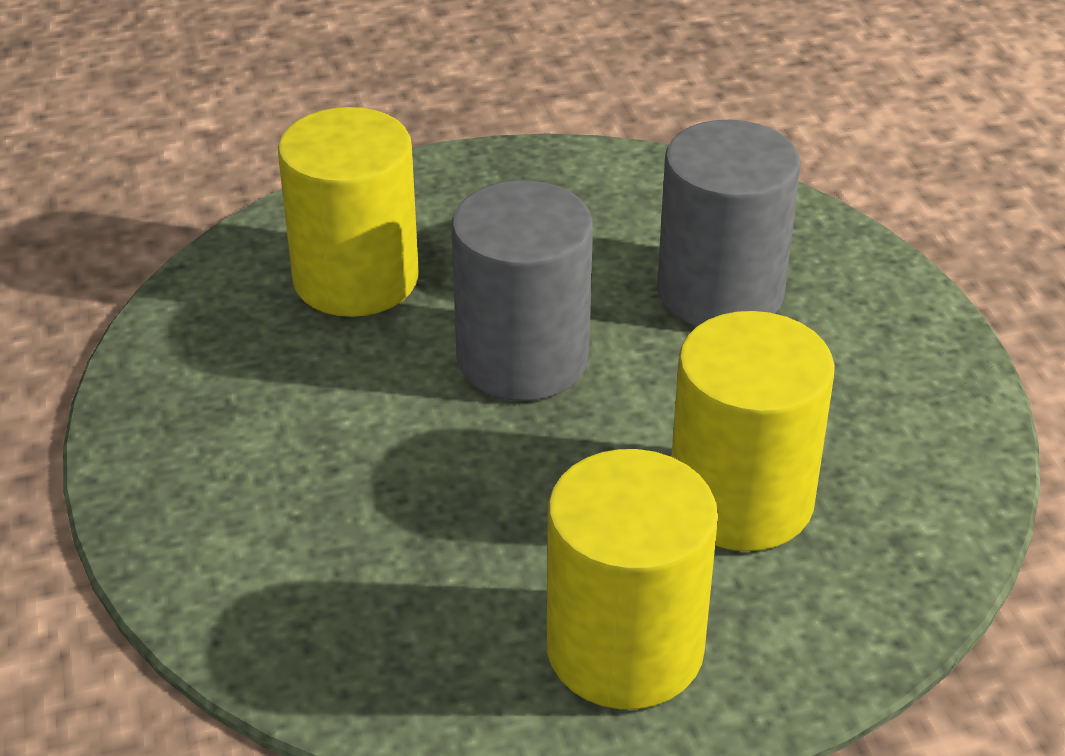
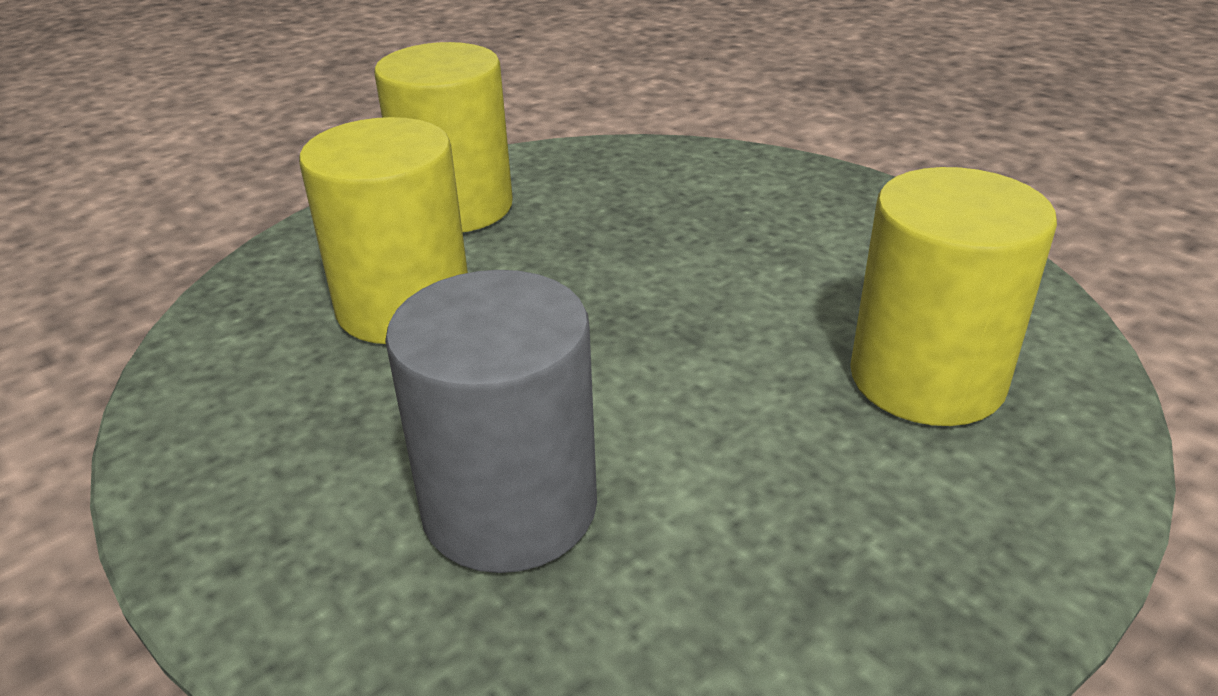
camera: 155 degrees right, 5 degrees down
grey cylinder [452,180,593,401] -> none

